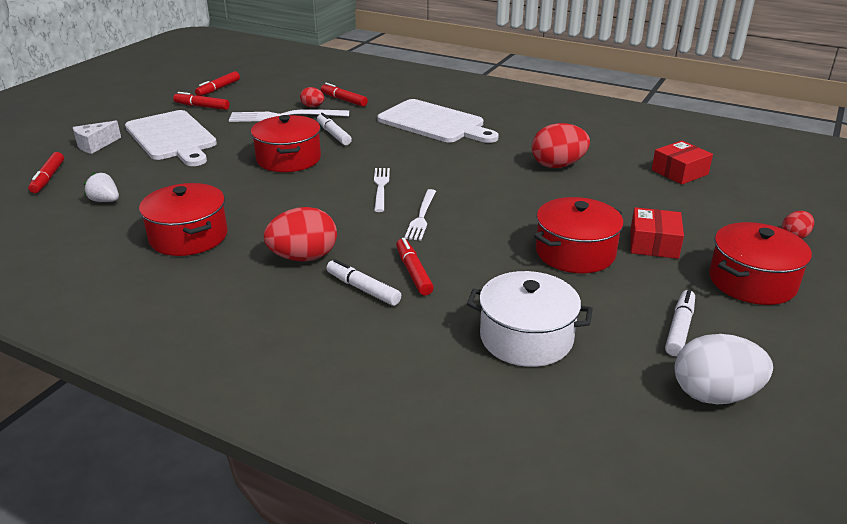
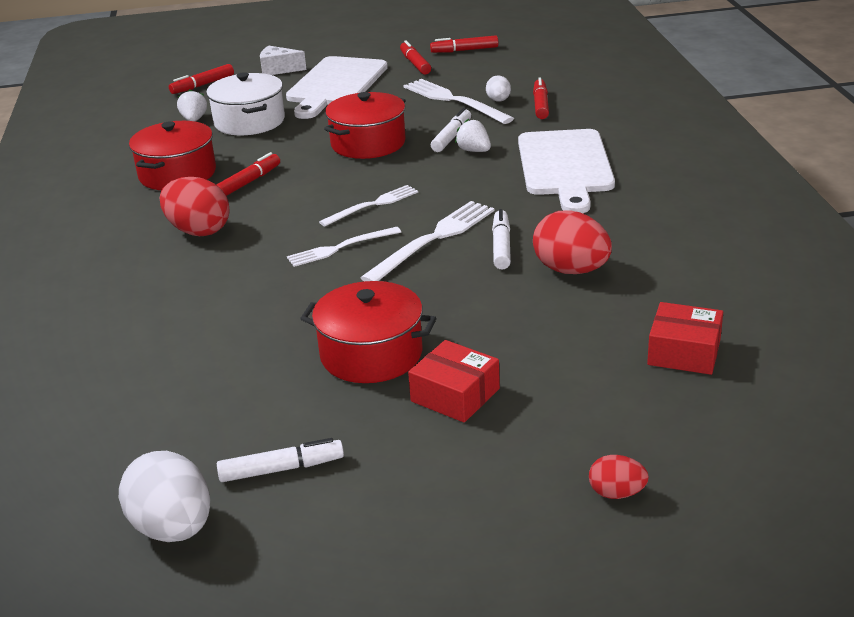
camera: 55 degrees right, 0 degrees up
red egg [300,87,324,107] -> white egg [486,76,511,102]
white marker [326,259,401,306] -> white marker moved to [492,209,511,270]
red marker [396,238,434,295] -> red marker moved to [216,152,280,196]
white pot [467,271,593,367] -> white pot moved to [206,72,285,135]
red box [630,207,684,259] -> red box turned 60 degrees clockwise [408,340,500,423]
red pot [709,222,812,305] -> none
none -> white fork [360,201,495,281]
none -> white strawberry [455,119,491,152]

